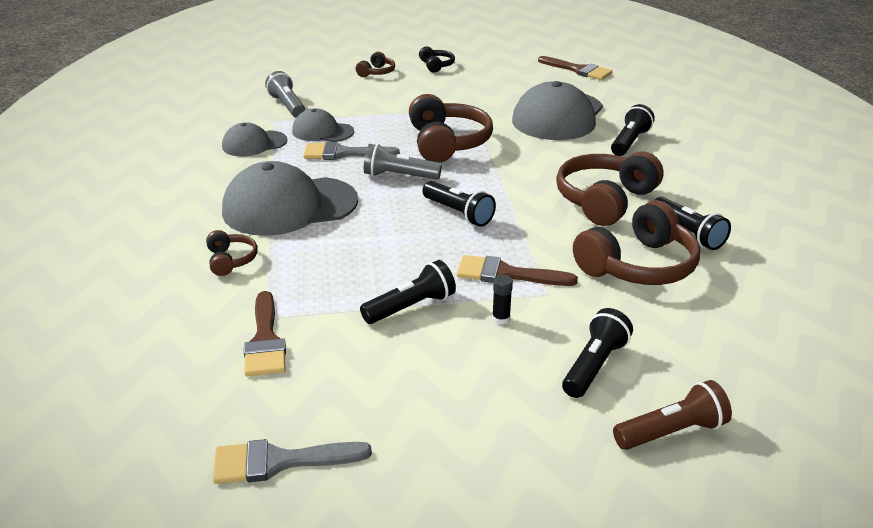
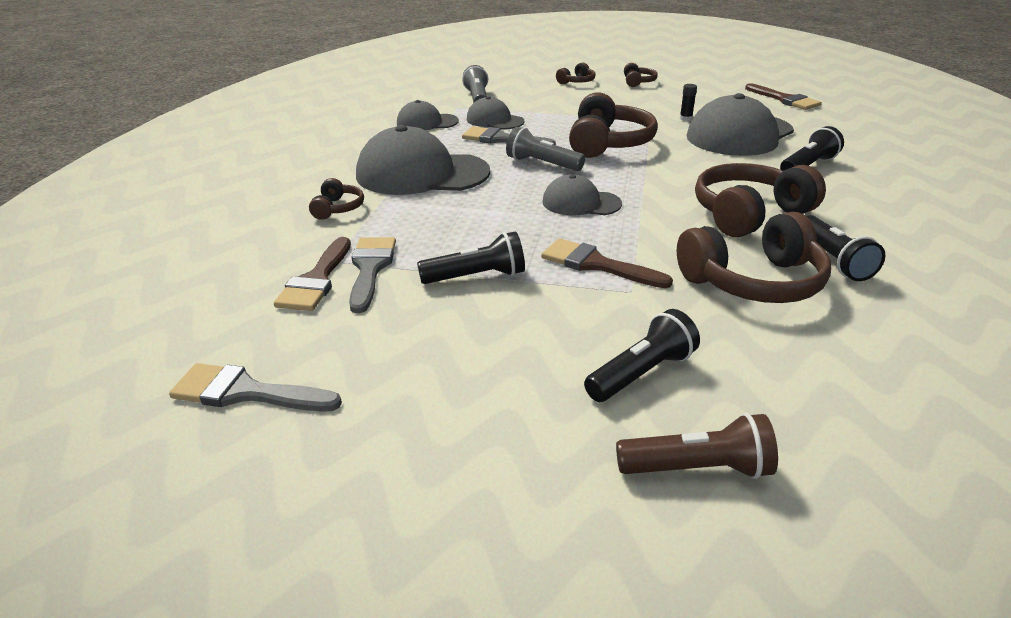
camera: 20 degrees right, 0 degrees up
black headphones [419,46,455,72] -> brown headphones [624,63,658,87]
black flashlight [422,181,496,227] -> grey cap [542,174,622,216]
black glue stick [492,275,513,325] -> black glue stick moved to [680,84,697,121]
none -> grey brush [349,237,396,313]

